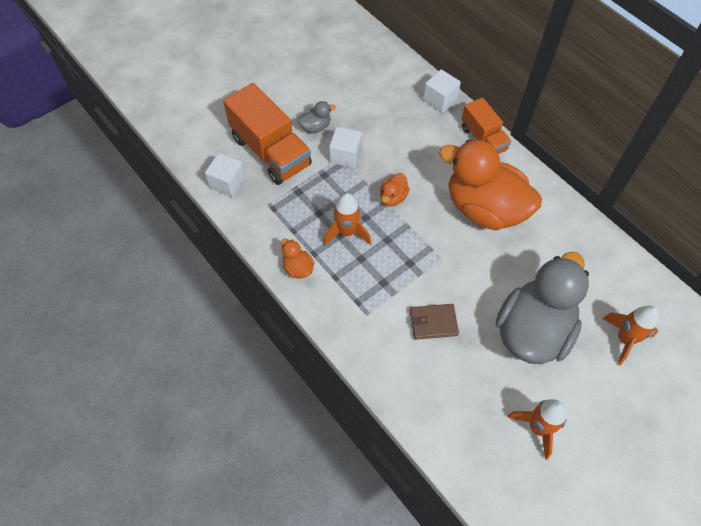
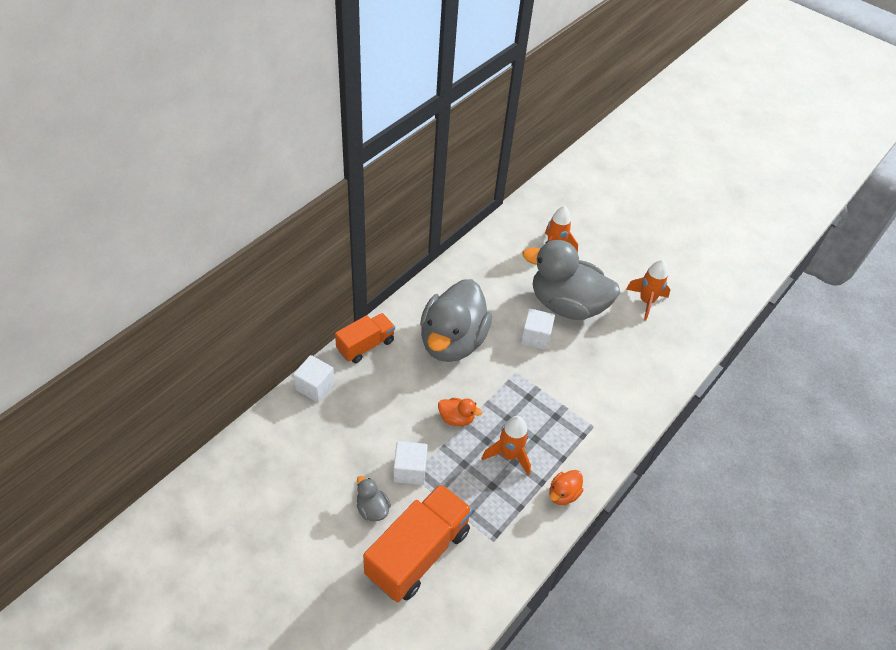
camera: 105 degrees left, 10 degrees down
white cube [205,153,246,197] -> white cube moved to [521,308,555,350]
brown wallet [410,304,459,340] -> none
orange duck [439,139,542,230] -> grey duck [420,279,492,362]

